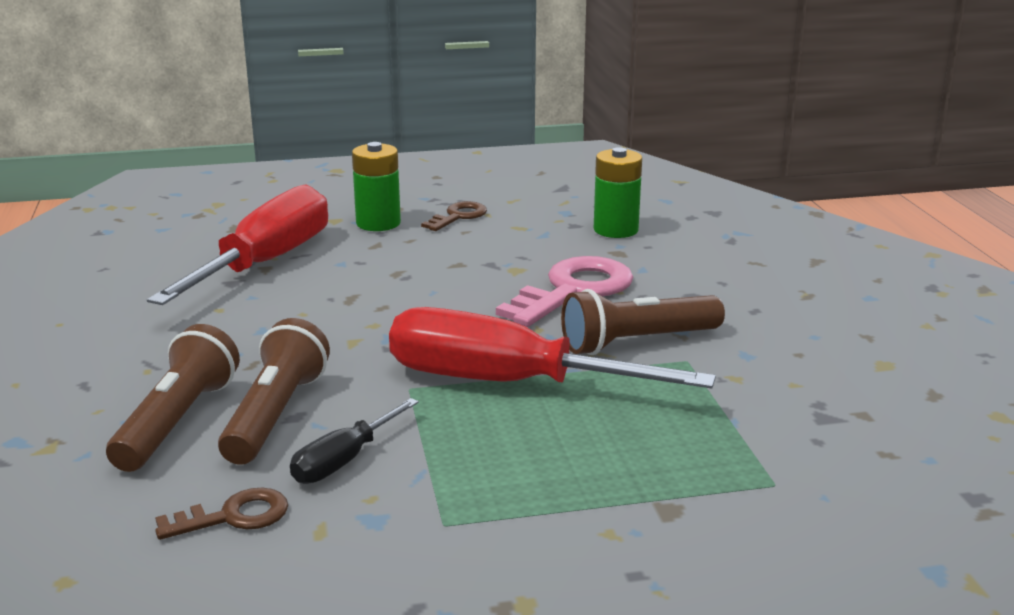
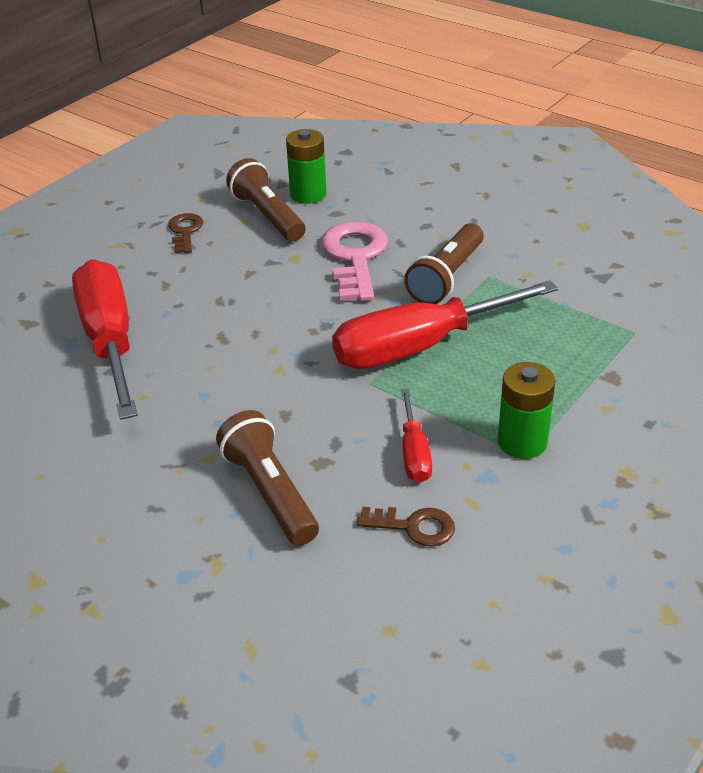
camera: 40 degrees left, 15 degrees up
brown key [155,488,288,540] -> brown key turned 75 degrees clockwise [357,507,455,547]
brown flashlight [218,318,330,465] -> brown flashlight moved to [226,158,305,241]
black screwdriver [290,398,419,484] -> red screwdriver [401,388,432,483]
green battery [352,142,401,231] -> green battery moved to [498,362,555,459]

